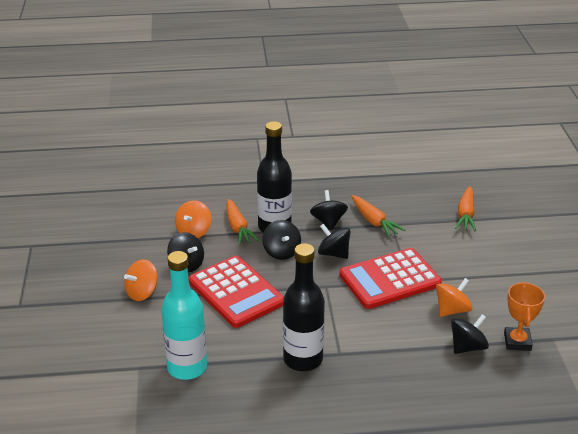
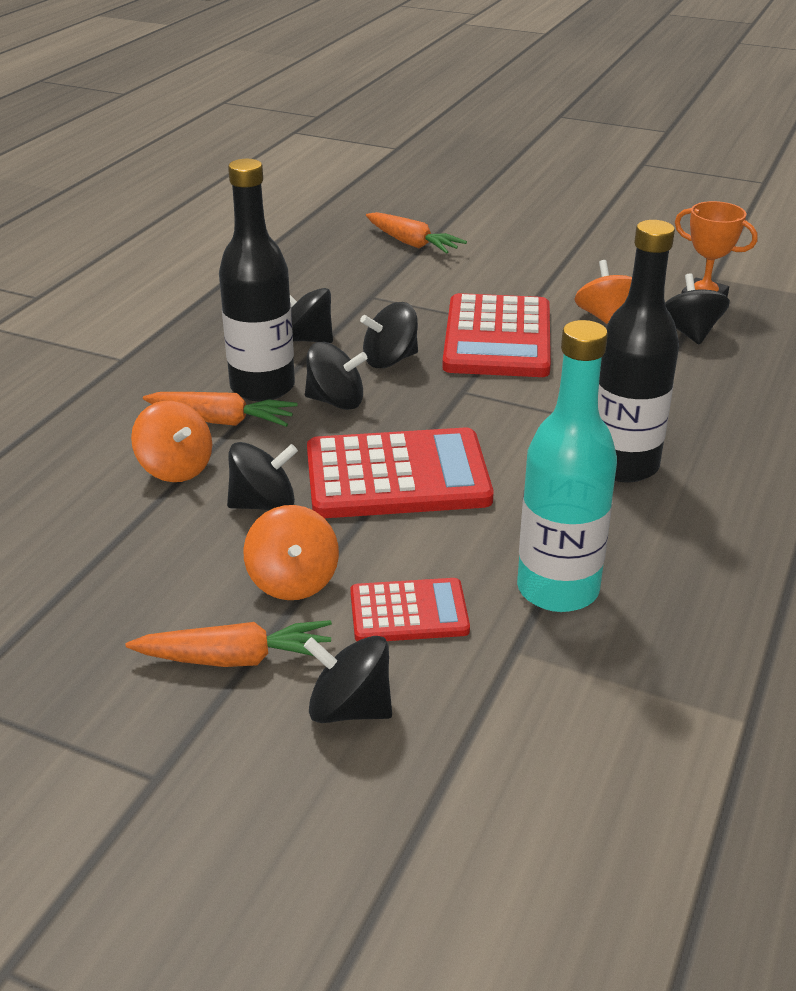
camera: 60 degrees left, 0 degrees up
orange carrot [352,195,405,237] -> orange carrot moved to [125,620,332,667]
none -> black spinning top [304,636,392,723]
none -> red calculator [350,578,470,641]

